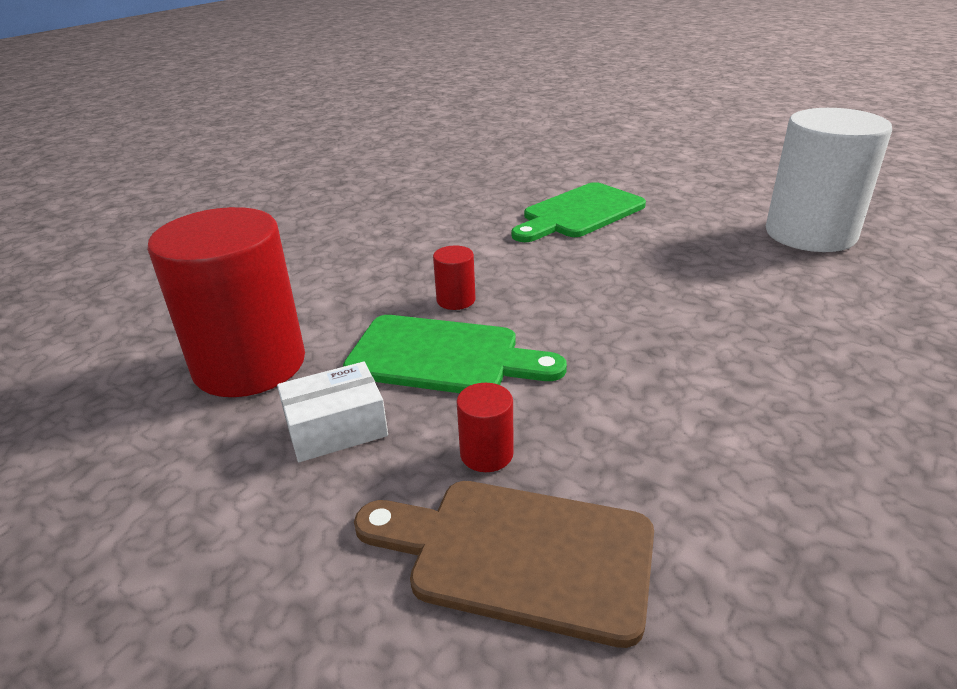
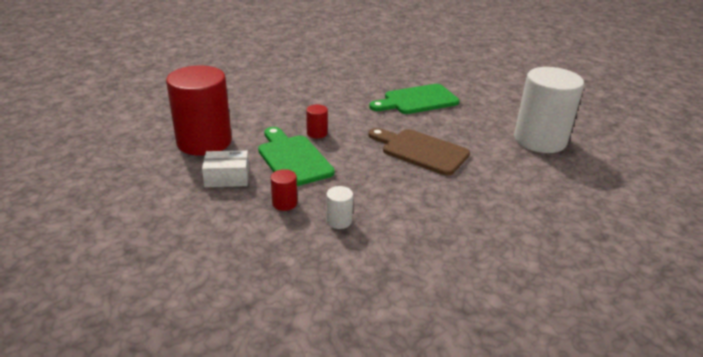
camera: 15 degrees right, 0 degrees up
green cutting board [343,315,567,393] -> green cutting board turned 150 degrees counterclockwise [258,127,335,186]
brown cutting board [354,481,654,648] -> brown cutting board moved to [369,128,470,176]
none -> white cylinder [326,186,353,229]

